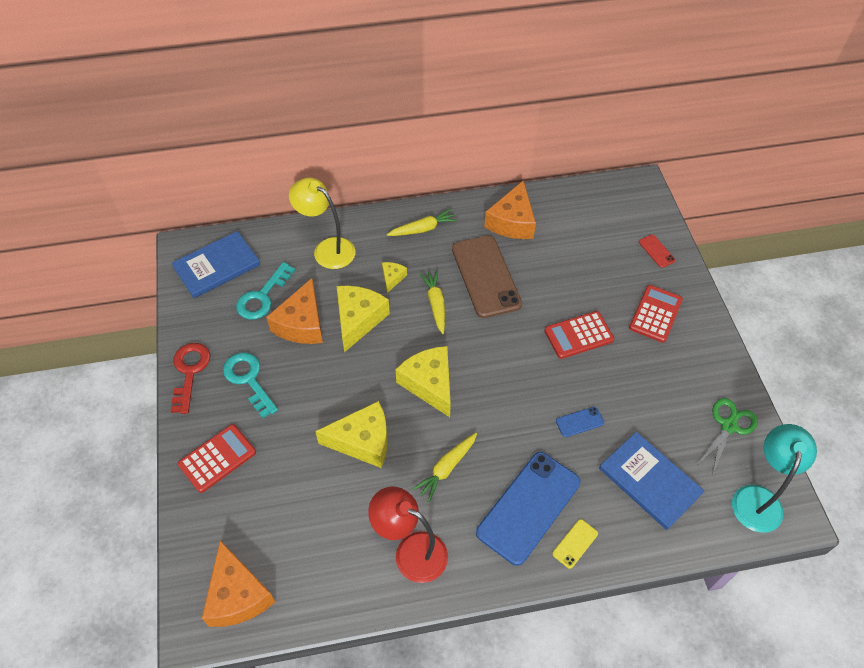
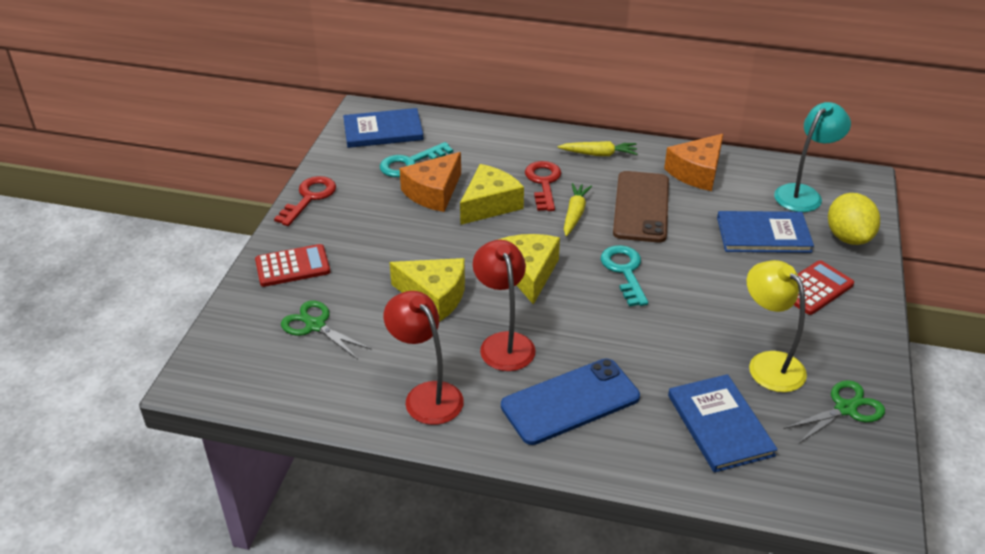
camera: 25 degrees right, 15 degrees down
orange cheese [202,540,275,627] -> none
turquoise key [223,352,278,419] -> turquoise key moved to [601,245,648,306]
yellow lamp [289,178,356,269] -> yellow lamp moved to [747,260,807,392]
yellow cheese [382,262,407,293] -> red key [525,161,561,211]
yellow carrot [413,433,477,502] -> red lamp [473,240,536,371]
red calculator [544,311,614,359] -> none
yellow phone [552,519,598,569] -> none
blue phone [556,407,604,437] -> none
red phone [639,235,676,268] -> yellow lemon [828,193,880,245]
turquoise lamp [732,424,817,533] -> turquoise lamp moved to [774,102,851,212]
none -> green scissors [281,300,372,360]
none -> blue book [717,211,814,253]

